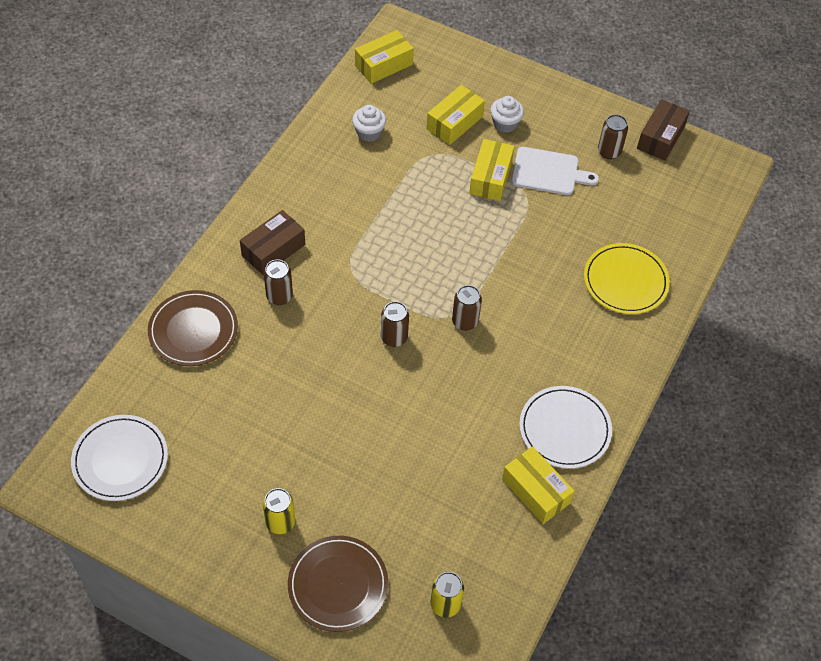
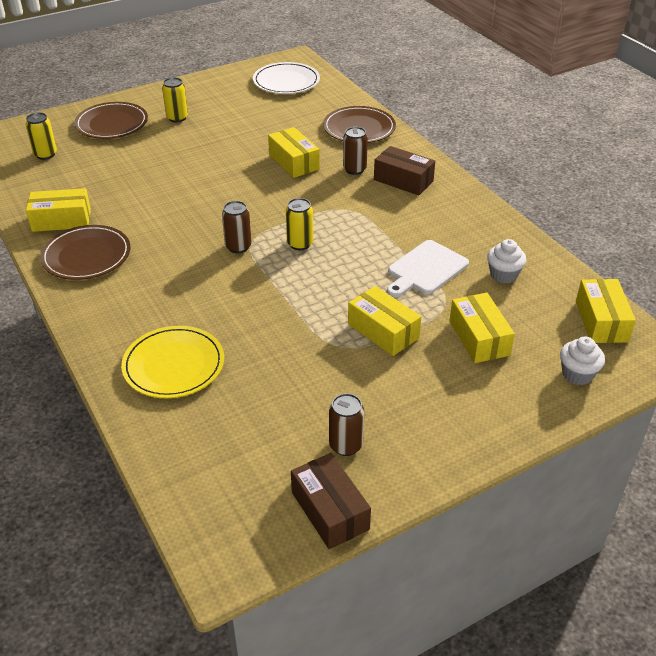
camera: 125 degrees right, 15 degrees down
brown box [240,210,305,275] -> brown box turned 45 degrees counterclockwise [374,146,435,195]
brown can [381,301,409,347] -> none
white cupcake [490,96,524,133] -> white cupcake moved to [560,337,605,385]
white cutting board [511,147,599,195] -> white cutting board moved to [387,240,469,297]
white plate [519,386,612,469] -> brown plate [40,225,131,280]
none -> yellow box [268,127,320,178]
none -> yellow can [286,198,313,250]

